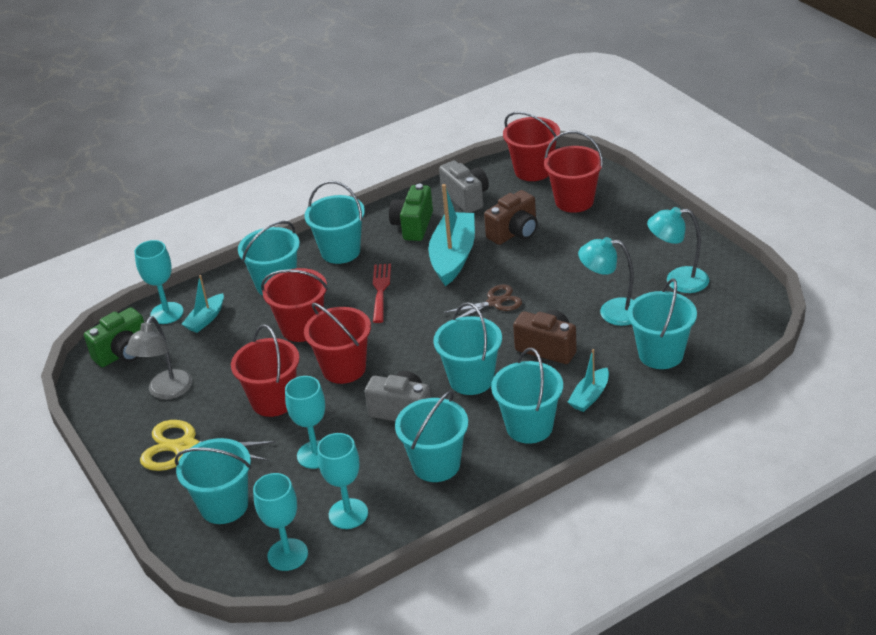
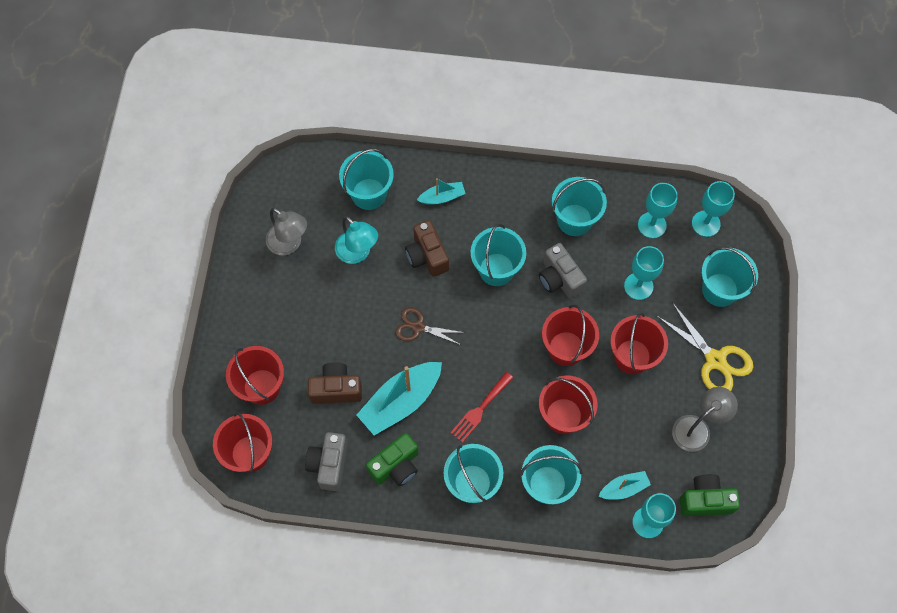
camera: 145 degrees left, 30 degrees up
turquoise bucket [491,348,563,444] -> none
turquoise lamp [647,207,709,293] -> grey lamp [266,207,307,255]

